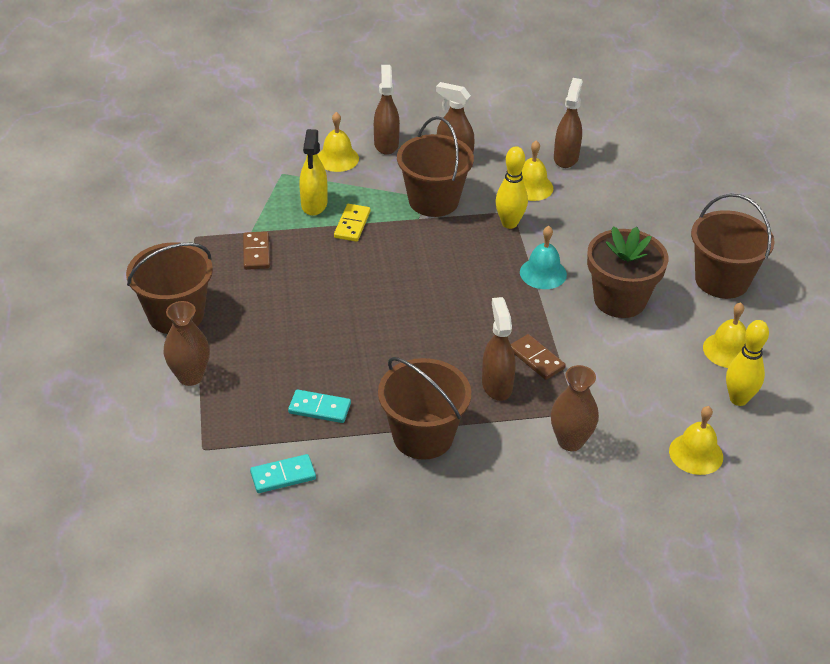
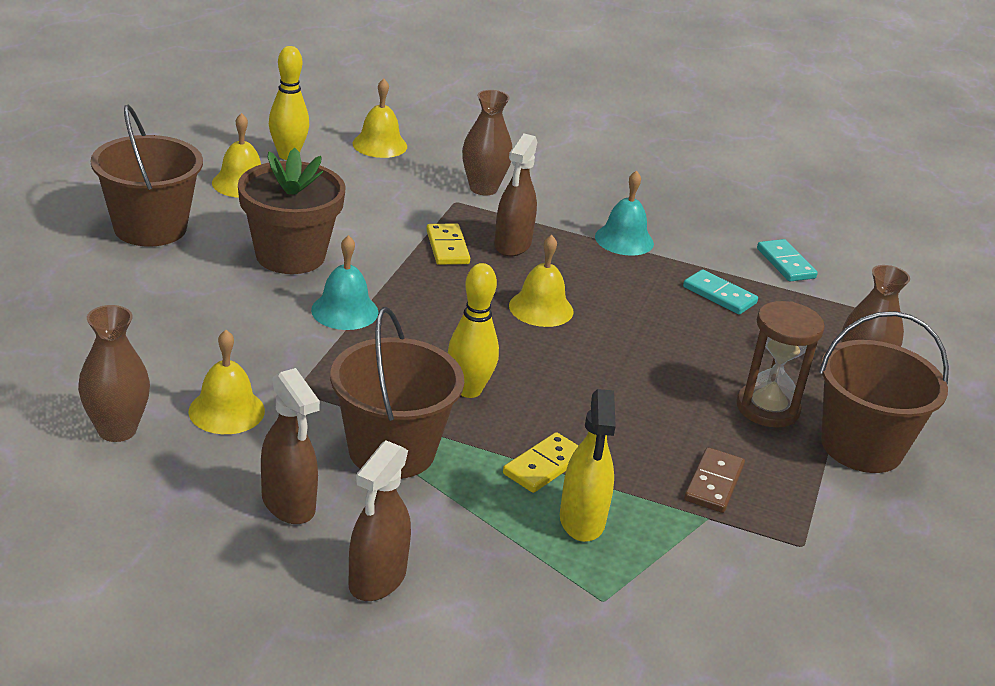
camera: 155 degrees left, 10 degrees down
turquoise domino [250,454,316,493] -> turquoise domino turned 60 degrees clockwise [757,239,818,282]
yellow spray bottle [299,129,327,216] -> yellow spray bottle turned 150 degrees clockwise [560,389,616,542]
yellow bell [318,112,359,172] -> yellow bell moved to [509,235,573,327]
brown bucket [378,357,471,460] -> turquoise bell [595,171,654,256]
yellow bowling pin [496,146,528,229] -> yellow bowling pin moved to [448,263,499,398]
brown domino [511,334,566,380] -> yellow domino [426,224,470,265]
brown spray bottle [554,78,583,168] -> brown vase [78,305,150,442]
none -> brown hourglass [736,301,825,428]

